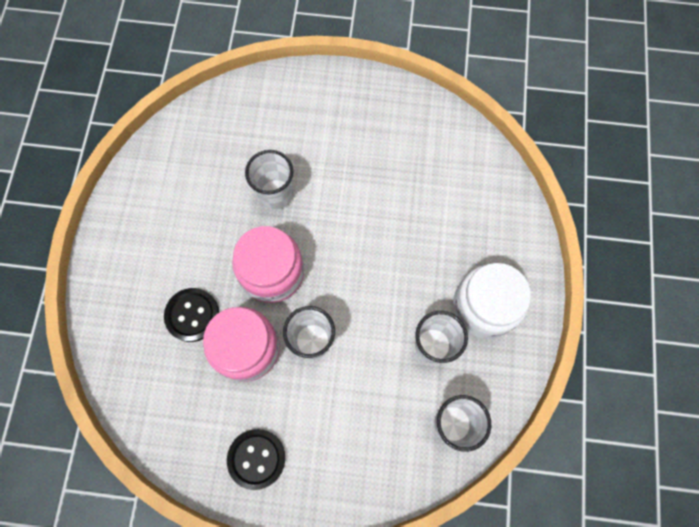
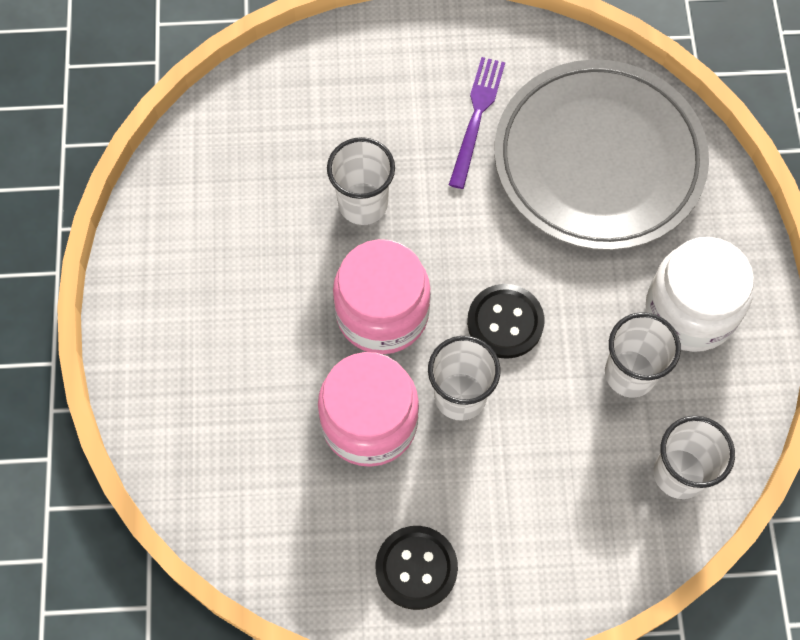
camera: 10 degrees left, 5 degrees down
black button [164,288,219,342] -> black button moved to [467,284,545,359]
none -> purple fork [449,57,505,189]
none -> grey plate [494,59,709,251]

